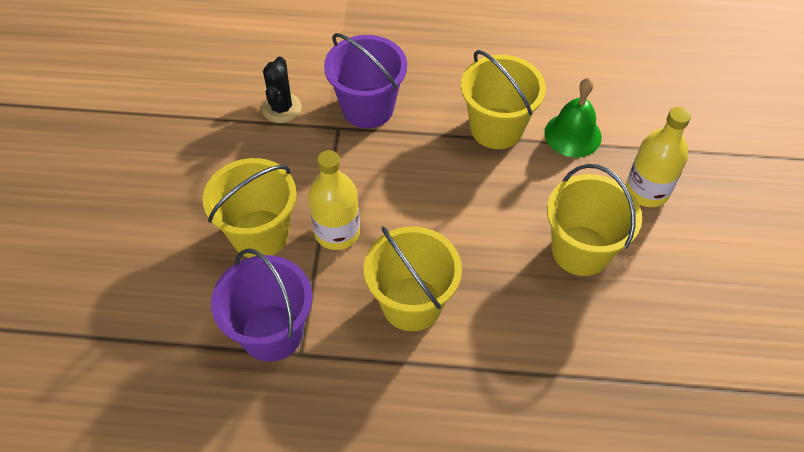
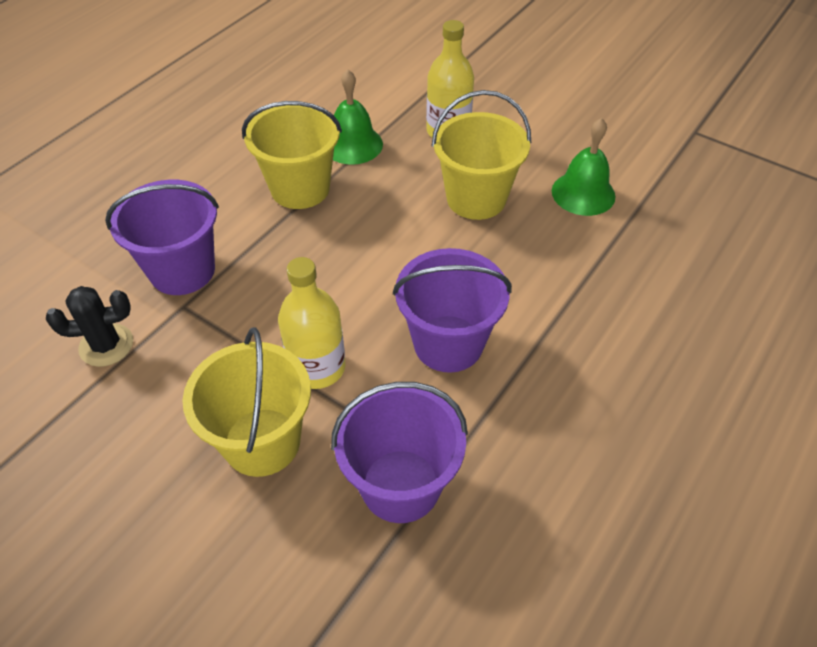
camera: 60 degrees left, 5 degrees down
black cactus [262,56,301,123] -> black cactus turned 45 degrees counterclockwise [46,286,133,367]
yellow bucket [364,226,462,331] -> purple bucket [393,248,512,373]
none -> green bell [552,118,615,216]

